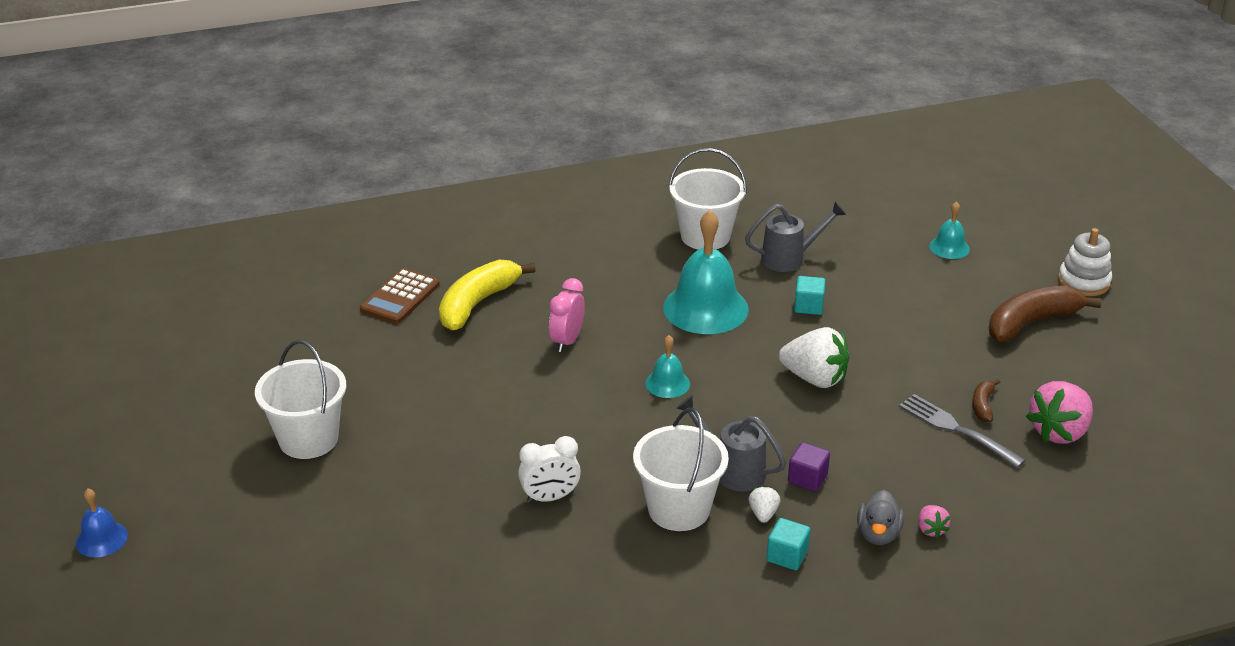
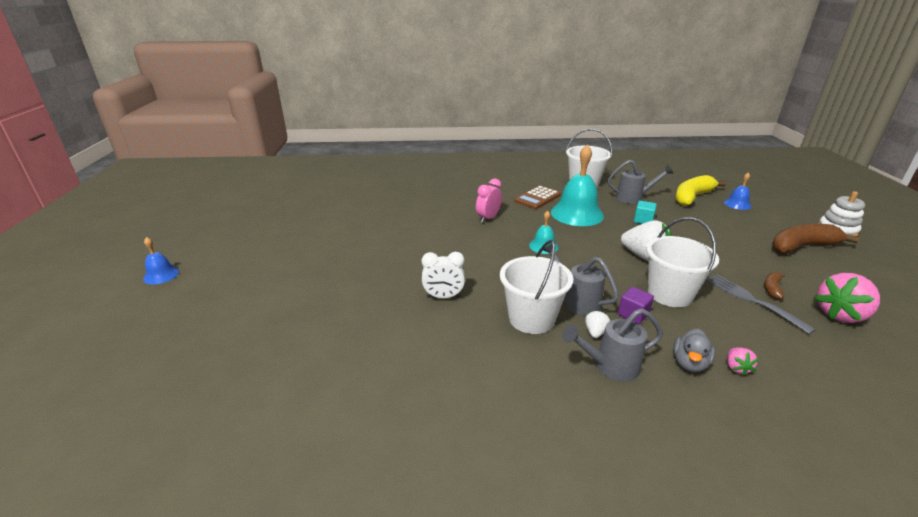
camera: 15 degrees right, 5 degrees down
white bucket [255,340,346,459] -> white bucket moved to [646,217,719,307]
brown calculator [360,268,440,324] -> brown calculator moved to [514,186,561,209]
yellow banana [439,260,536,330] -> yellow banana moved to [675,175,726,206]
turquoise cube [766,518,810,570] -> grey watering can [562,308,663,381]
turquoise bell [929,201,970,259] -> blue bell [724,172,751,210]

